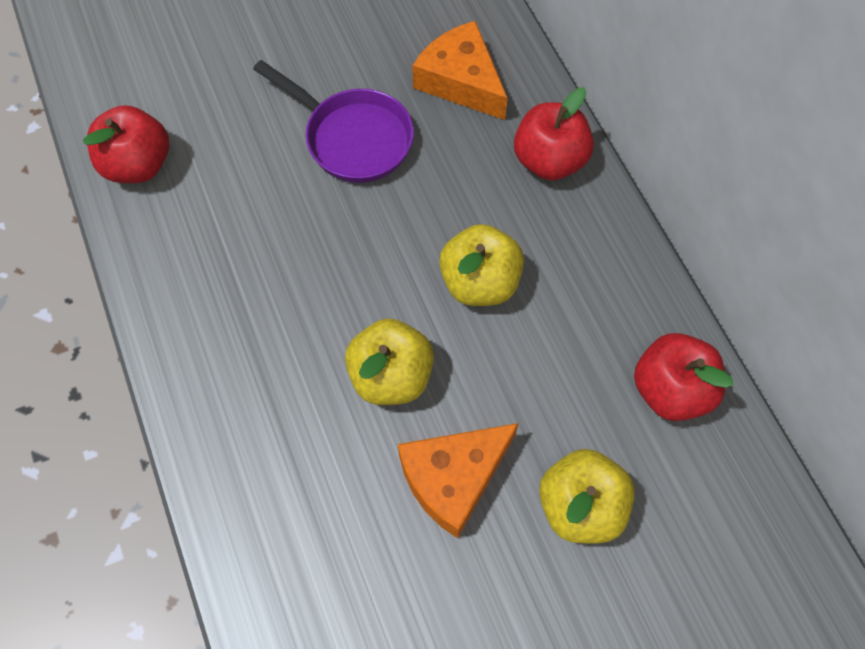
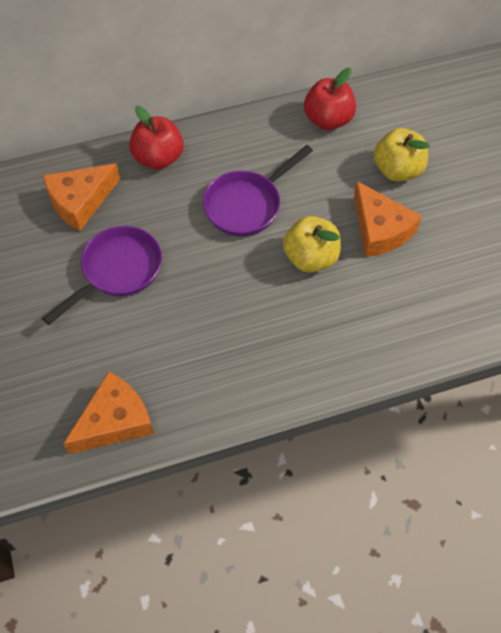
camera: 85 degrees left, 5 degrees down
red apple [83,105,169,183] -> orange cheese [63,371,154,454]
yellow apple [439,224,524,306] -> purple pan [203,145,313,237]

